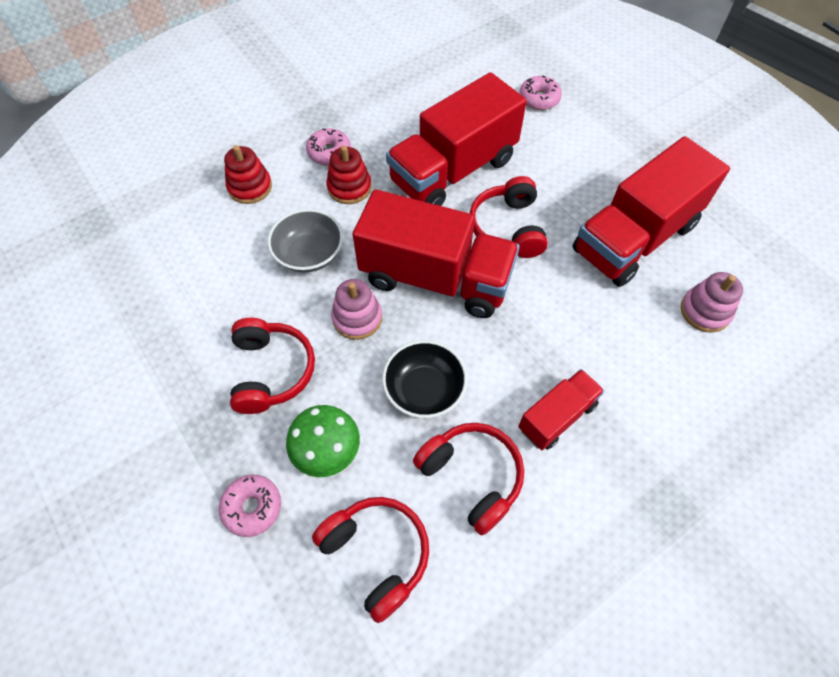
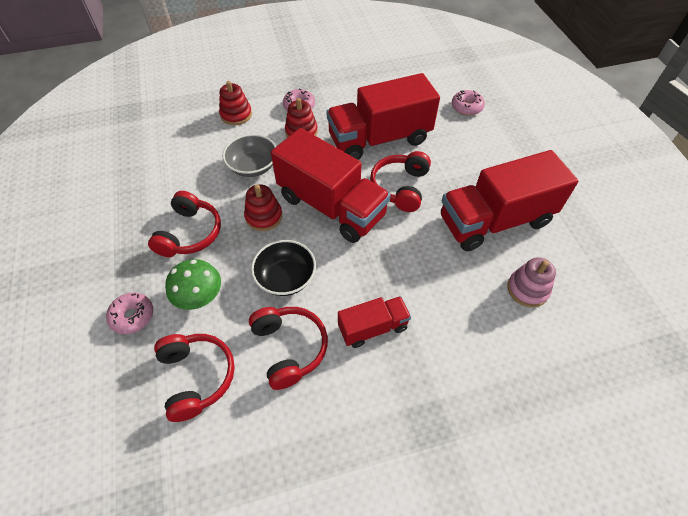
camera: 20 degrees right, 5 degrees down
pink stacking toy [331,279,382,340] -> red stacking toy [244,184,282,231]

